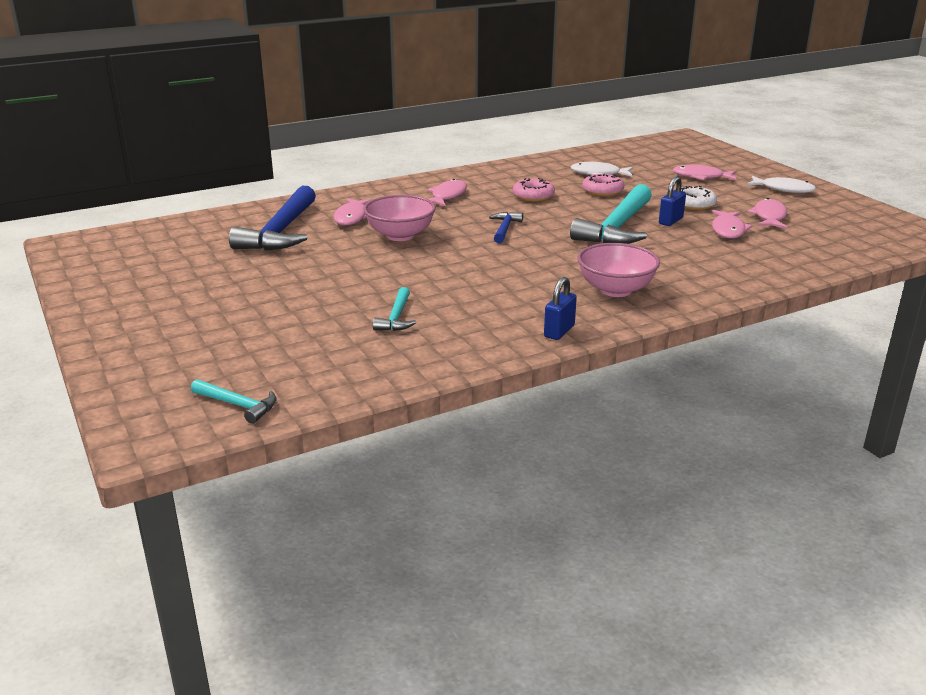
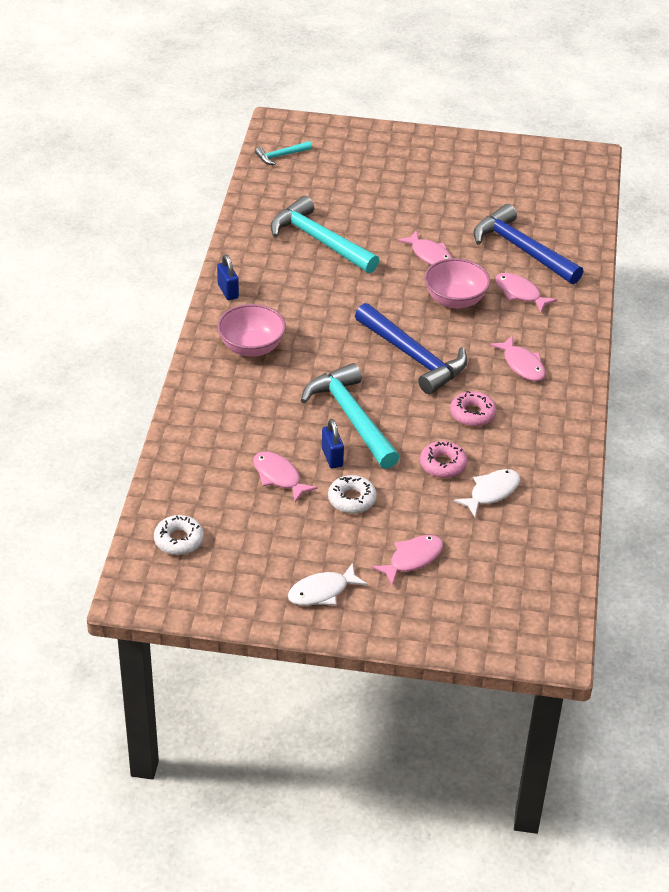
camera: 125 degrees right, 15 degrees up
turquoise hammer [373,287,416,331] -> turquoise hammer [270,196,379,273], size x2.09
blue hammer [489,212,523,243] -> blue hammer [355,303,468,394], size x2.09
pink fish [748,198,787,228] -> pink fish moved to [397,231,452,265]
none -> white donut [154,515,204,555]

